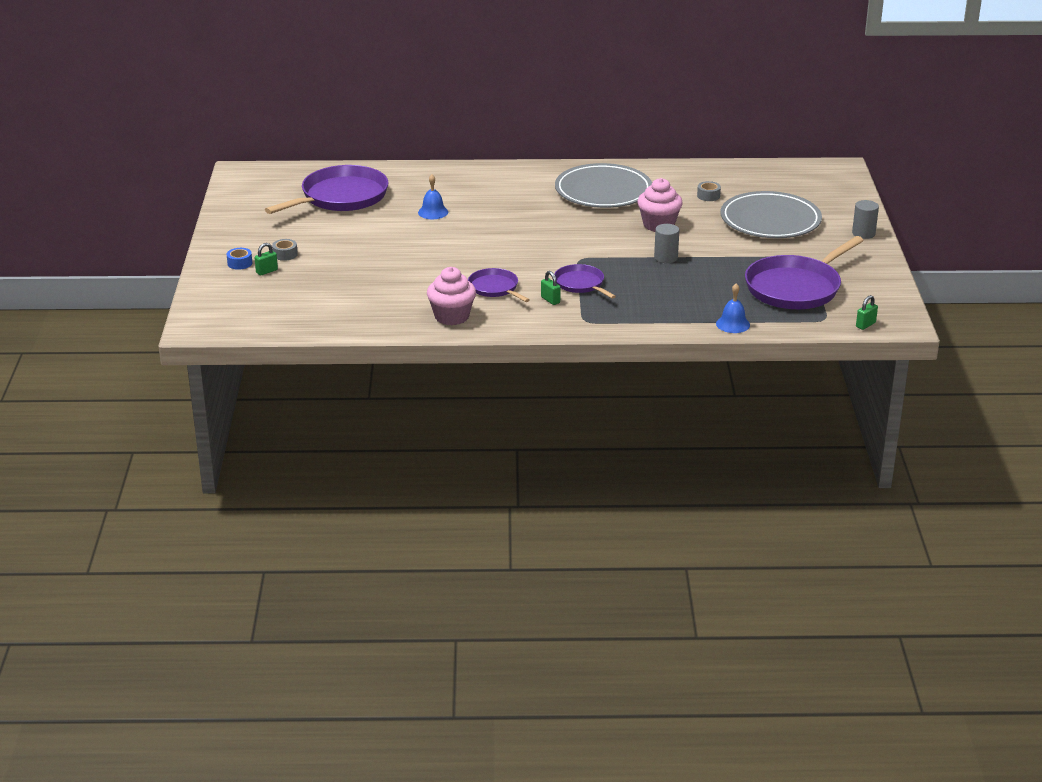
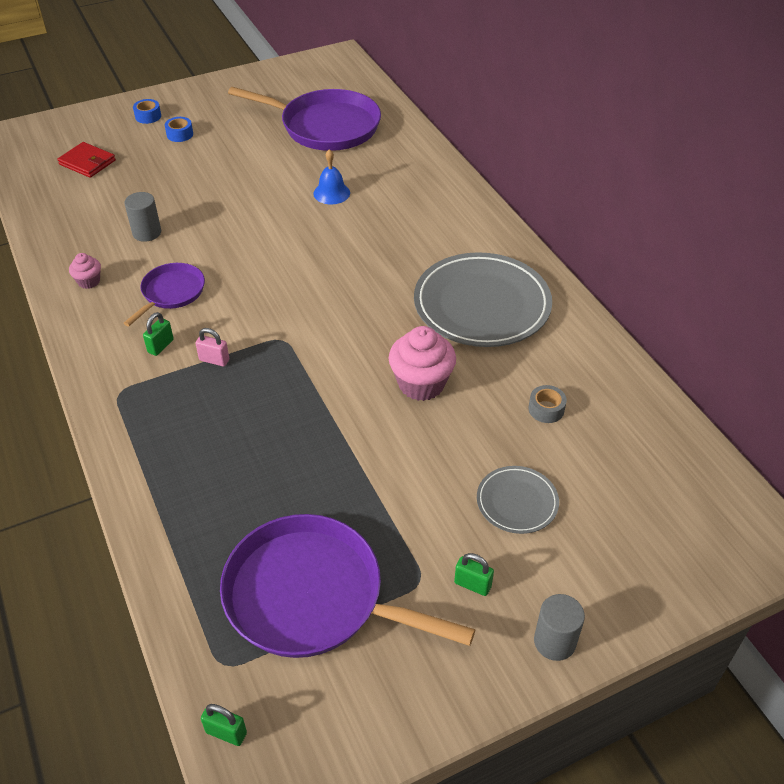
camera: 65 degrees right, 15 degrees up
green padlock [255,243,278,276] -> green padlock moved to [454,553,494,596]
grey tape [272,239,298,261] -> blue tape [165,117,193,142]
pink cupcake [427,267,476,326] -> pink cupcake [69,253,101,289], size x0.52
purple pan [555,264,616,299] -> pink padlock [195,328,229,367]
grey cylinder [654,224,679,263] -> grey cylinder moved to [124,192,161,242]
blue bell [716,283,750,333] -> none
grey plate [720,191,822,238] -> grey plate [477,466,559,534], size x0.49
none -> red wallet [58,142,116,178]

